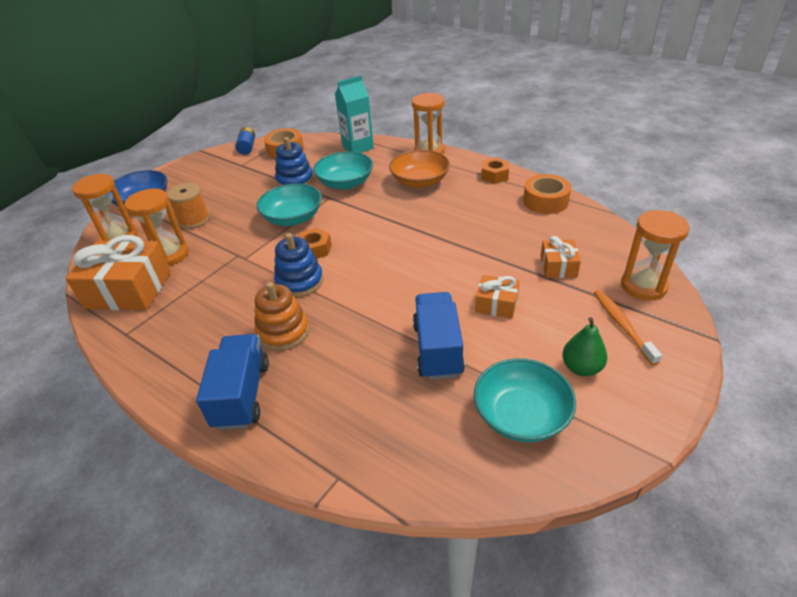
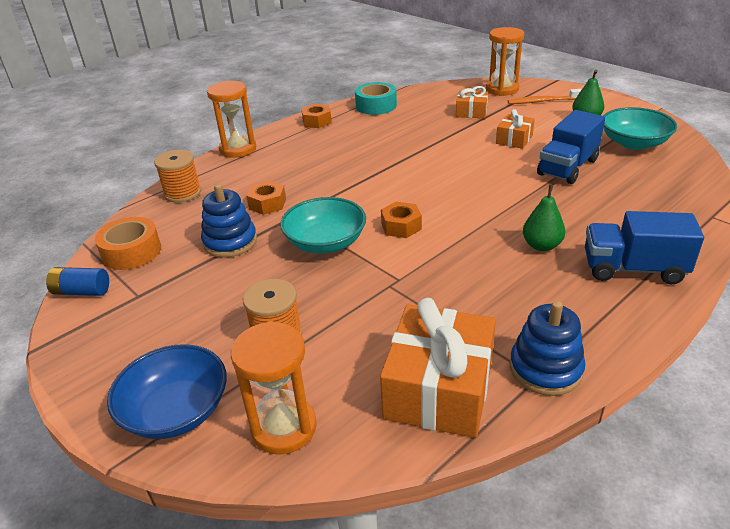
camera: 80 degrees left, 5 degrees down
orange hourglass [124,189,189,266] -> none
orange stacking toy [255,282,309,351] -> green pear [523,184,565,251]
blue stacking toy [274,233,323,297] -> blue stacking toy moved to [510,301,585,396]
turquoise bowl [313,151,373,190] -> orange nut [246,181,286,215]
turquoise carton [335,75,374,153] -> orange spool [154,150,201,203]
orange bowl [389,150,450,188] -> none
blue truck [413,292,465,380] -> blue truck turned 60 degrees counterclockwise [537,110,605,184]
orange tape [523,174,571,214] -> turquoise tape [355,82,397,115]

